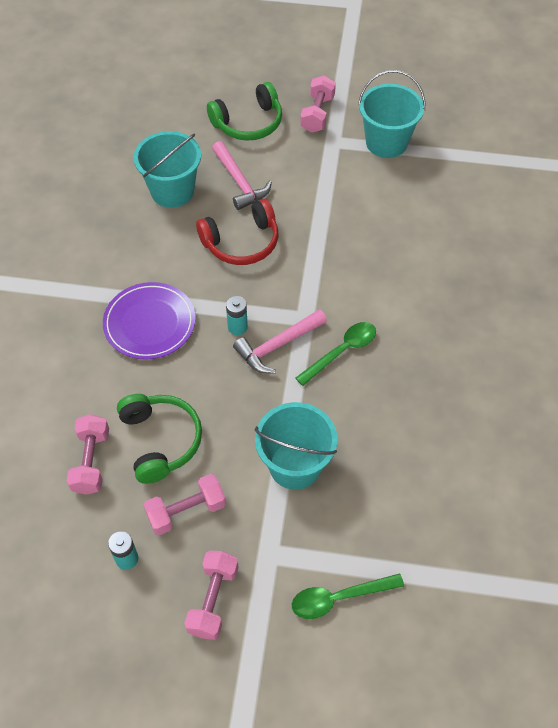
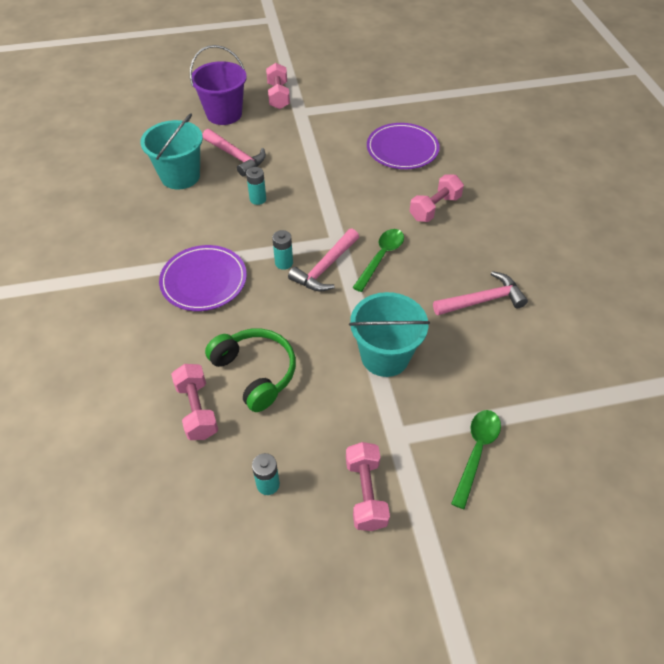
camera: 20 degrees left, 5 degrees down
pink dumbbell [144,474,226,535] -> pink dumbbell moved to [409,175,464,222]
red headphones [196,198,278,265] -> turquoise battery [246,167,266,205]
green headphones [207,82,282,141] -> purple bucket [190,45,247,125]
green spoon [292,573,404,619] -> green spoon turned 150 degrees clockwise [451,410,501,509]
turquoise bucket [358,70,425,158] -> none
none -> purple plate [367,123,440,169]
none -> pink hammer [433,271,528,315]

